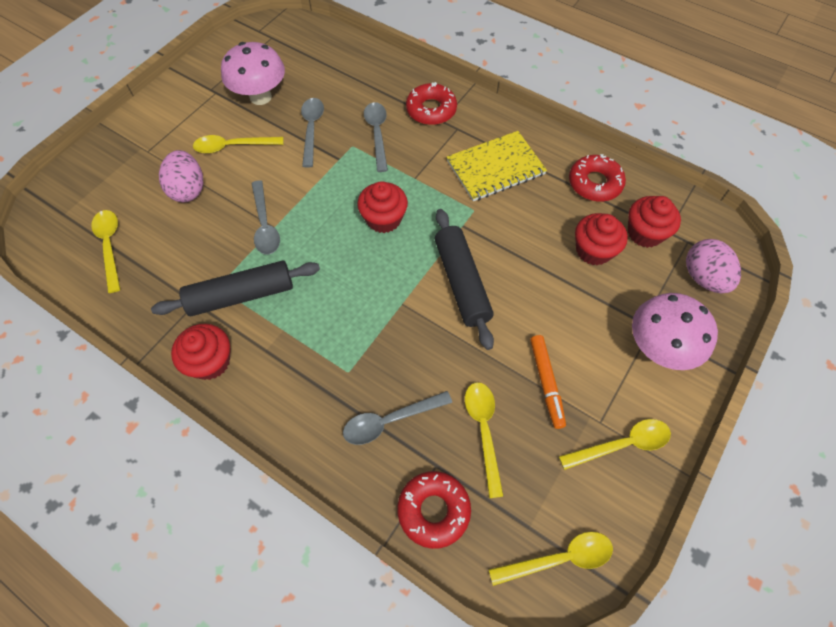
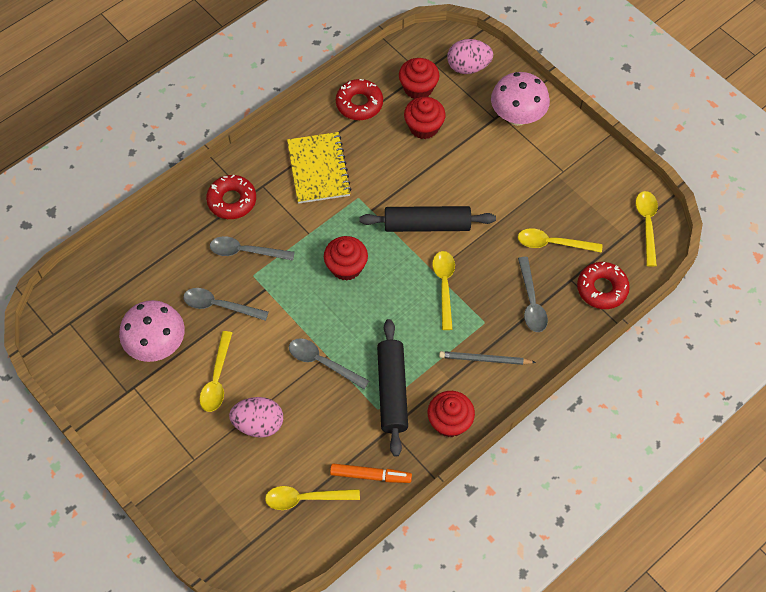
camera: 75 degrees left, 0 degrees up
grey spoon [251,180,280,255] -> grey spoon turned 150 degrees counterclockwise [289,338,369,389]
orange marker [530,335,566,429] -> orange marker moved to [330,463,412,483]
yellow spoon [559,419,671,470] -> yellow spoon moved to [432,251,455,330]
none -> grey pencil [439,351,536,365]

